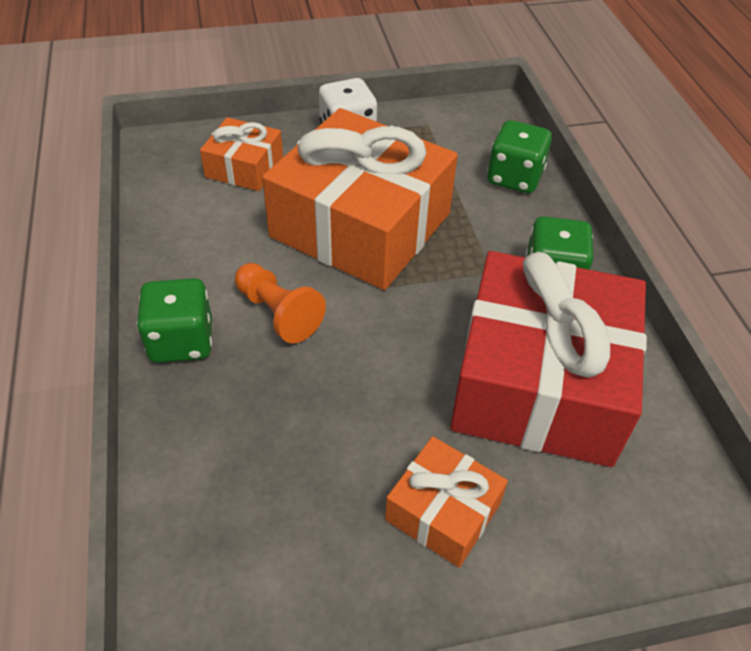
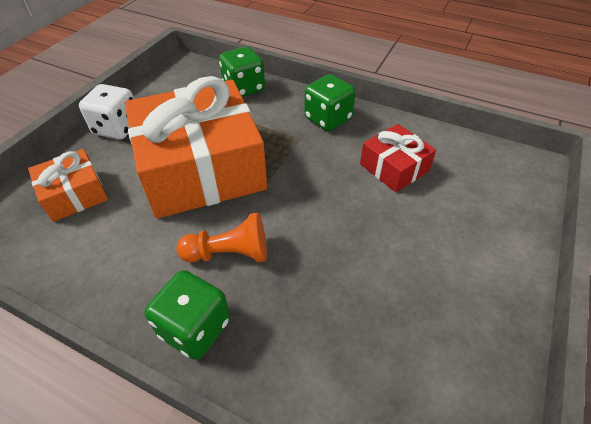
camera: 50 degrees left, 0 degrees up
orange gift [385,436,508,567] -> none
red gift [450,251,647,467] -> red gift [360,124,436,192], size x0.47

